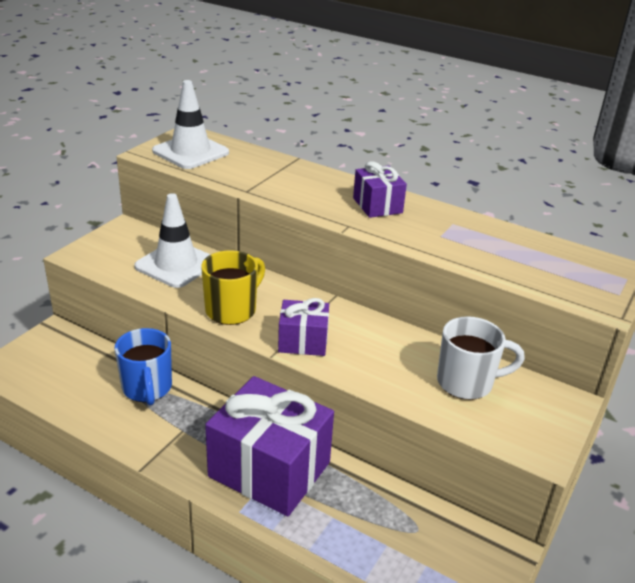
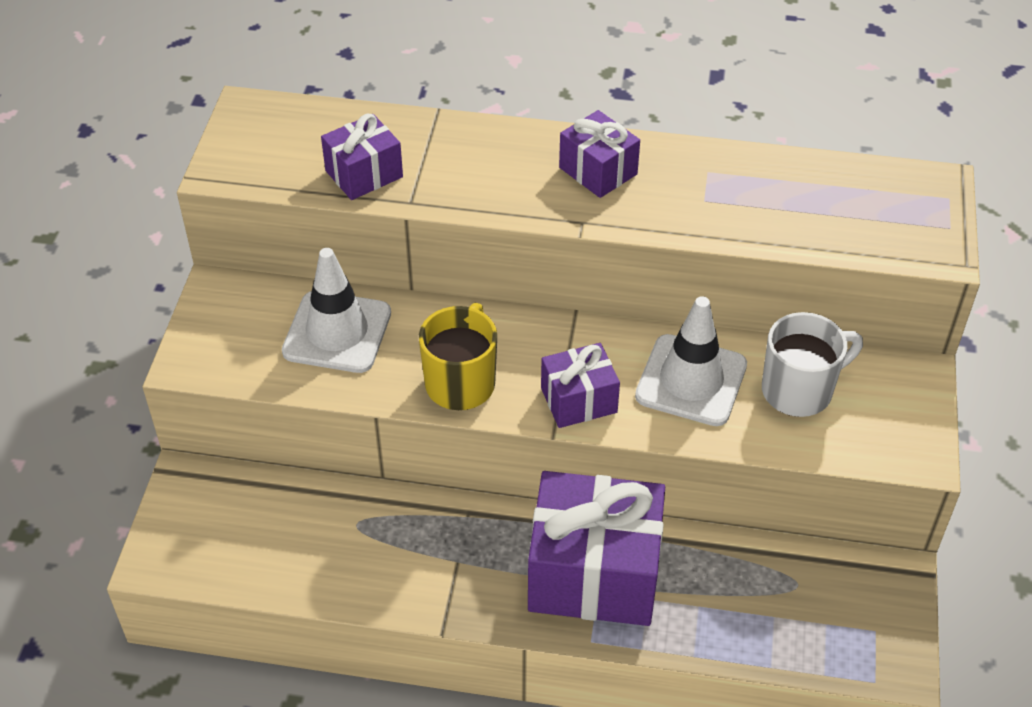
camera: 20 degrees left, 15 degrees up
blue mug [115,328,172,405] -> none
white traffic cone [152,80,229,169] -> white traffic cone moved to [635,296,747,426]
none -> purple gift [321,114,403,200]

